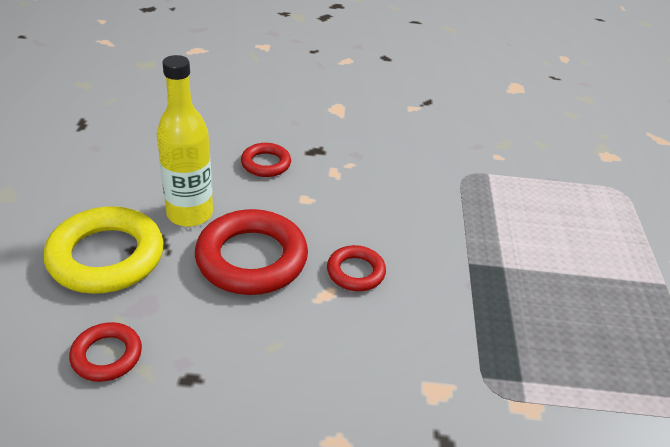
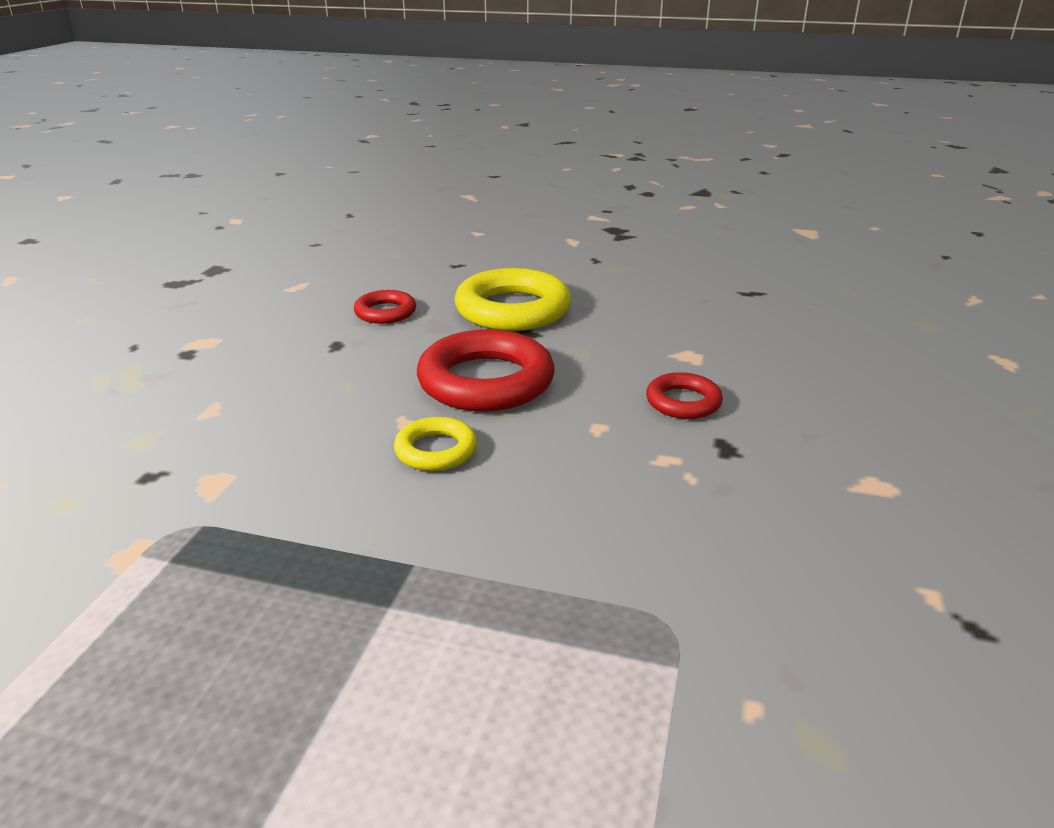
camera: 105 degrees right, 10 degrees down
yellow bottle [157,55,213,227] -> none
red ring [327,245,386,291] -> yellow ring [394,417,477,471]

